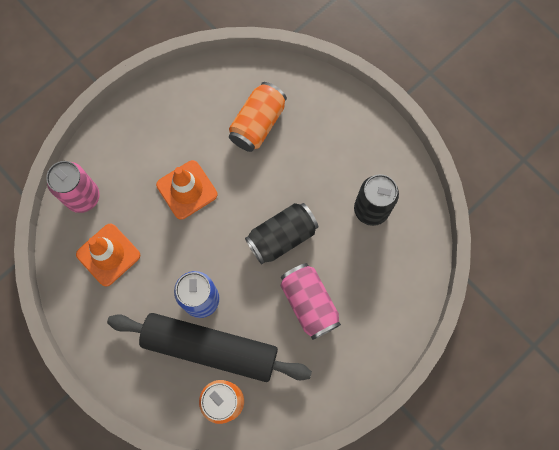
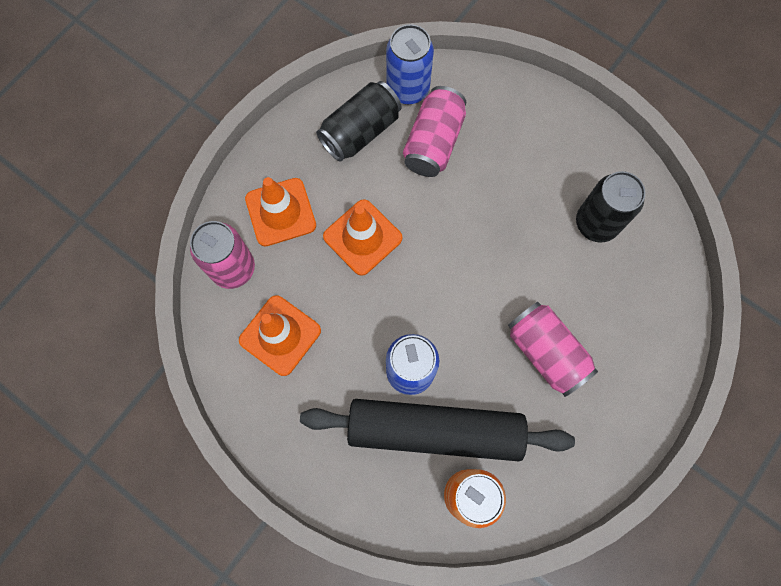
camera: 10 degrees left, 0 degrees up
orange can [229,82,287,152] -> pink can [403,86,466,177]
black can [245,203,319,264] -> black can moved to [316,81,402,162]
none -> orange traffic cone [245,177,316,246]
none -> blue can [386,24,434,104]

